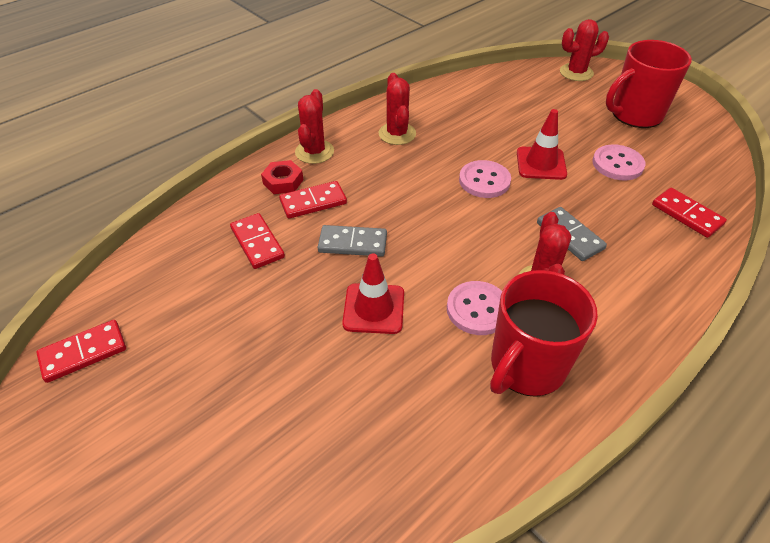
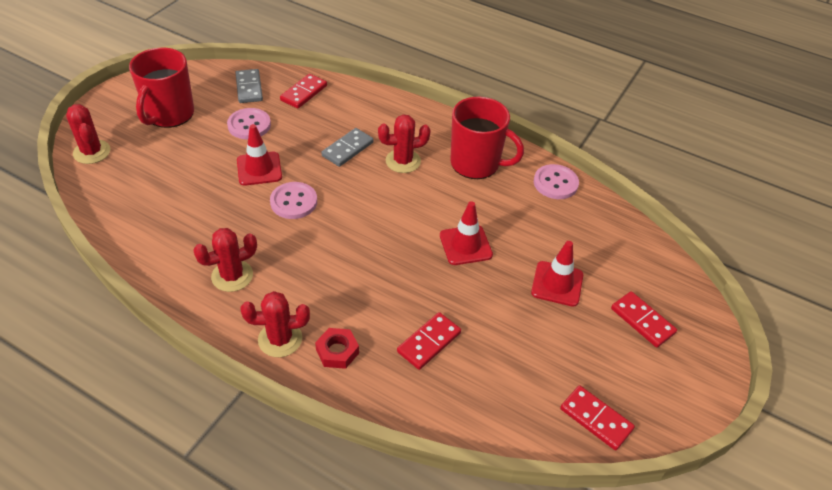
camera: 110 degrees left, 0 degrees up
red domino [279,181,347,219] -> red domino moved to [611,291,677,348]
grey domino [318,225,387,257] -> grey domino moved to [235,69,263,103]
pink button [447,281,502,335] -> pink button moved to [534,164,579,199]
red mug [606,40,692,128] -> red mug turned 60 degrees clockwise [129,48,194,128]
none -> red traffic cone [531,241,583,307]

